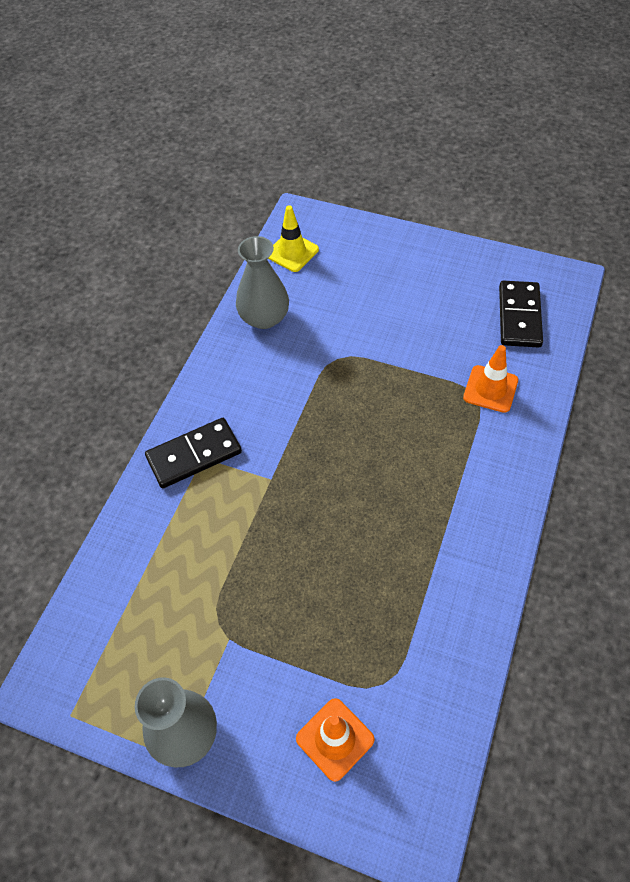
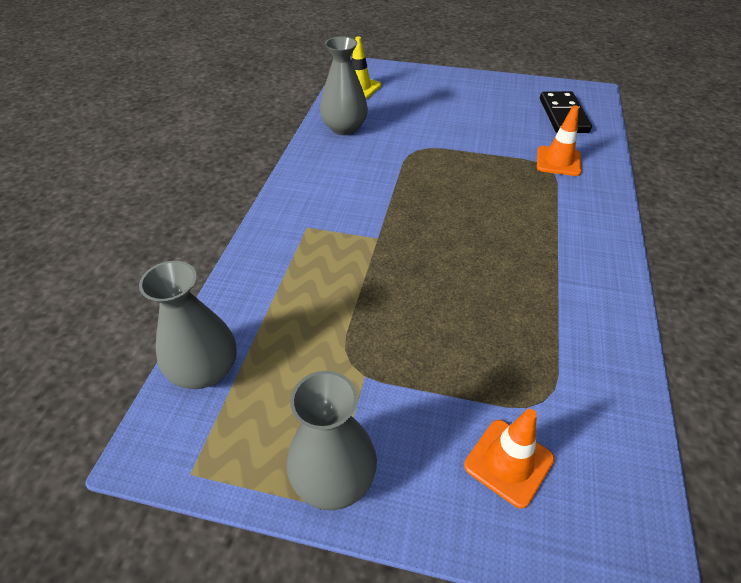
camera: 10 degrees left, 10 degrees down
black domino [145,418,242,488] -> none
none -> grey vase [139,261,237,389]

